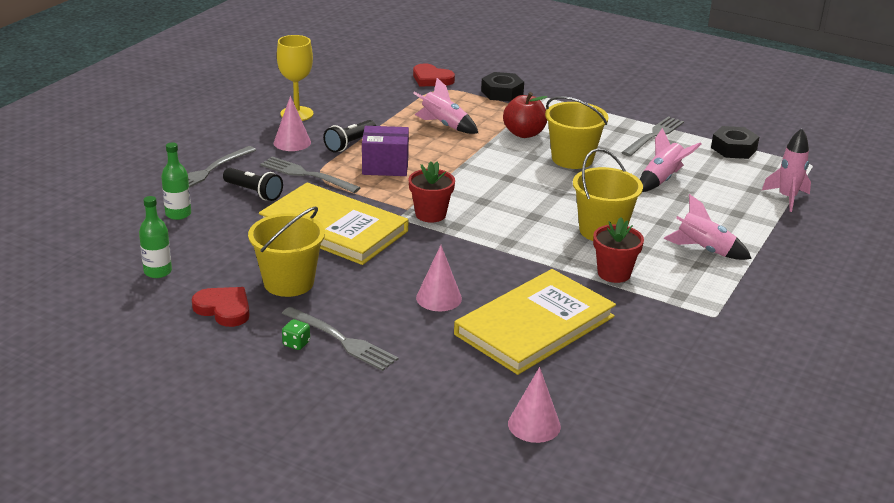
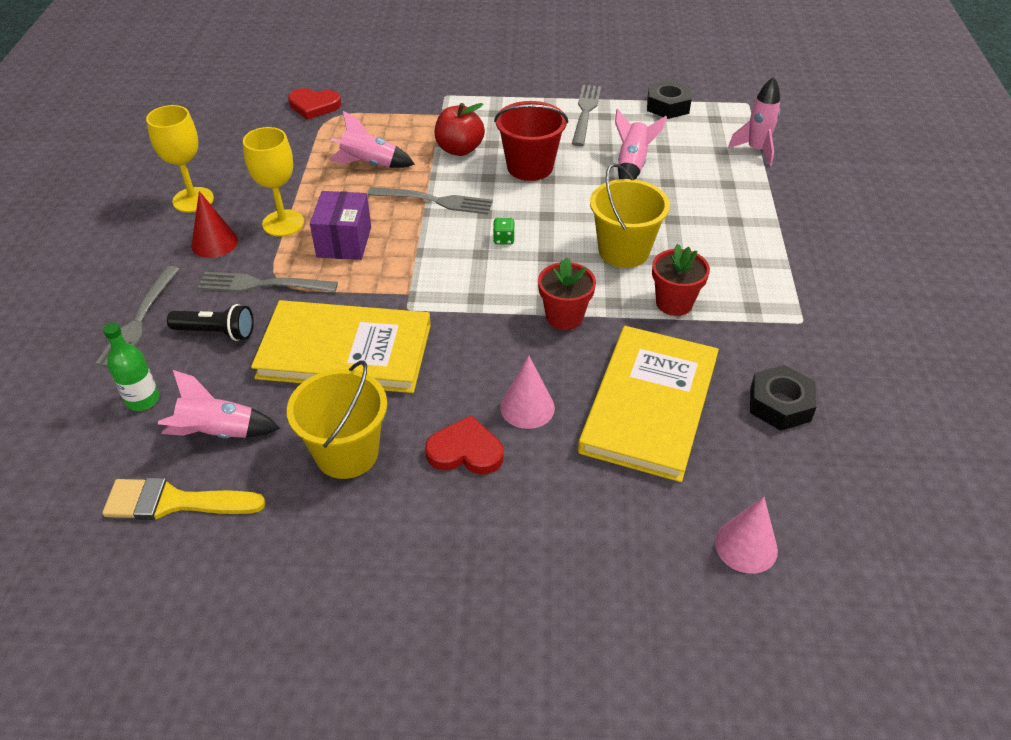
camera: 25 degrees left, 15 degrees up
green bottle [139,196,172,278] -> yellow brush [102,478,266,520]
red heart [192,287,250,327] -> red heart moved to [425,415,504,475]
pink cone [274,96,311,151] -> red cone [191,191,238,258]
grey fork [282,307,398,371] -> grey fork moved to [368,187,493,214]
green dice [282,319,310,350] -> green dice moved to [493,218,515,244]
black flashlight [323,120,376,152] -> yellow goblet [243,127,304,237]
purple box [362,126,409,176] -> purple box turned 60 degrees counterclockwise [310,191,371,260]
red flower pot [408,162,455,222] -> red flower pot moved to [538,257,596,330]
black nut [481,72,524,102] -> black nut moved to [750,365,817,431]
yellow bucket [545,96,609,169] -> red bucket [494,101,568,181]
pink rocket [663,194,752,260] -> pink rocket moved to [158,370,280,439]

